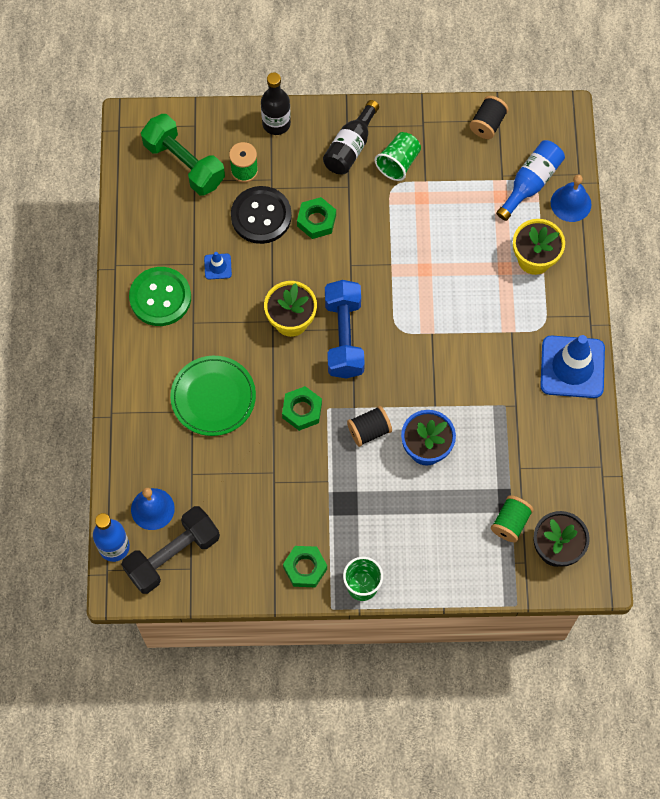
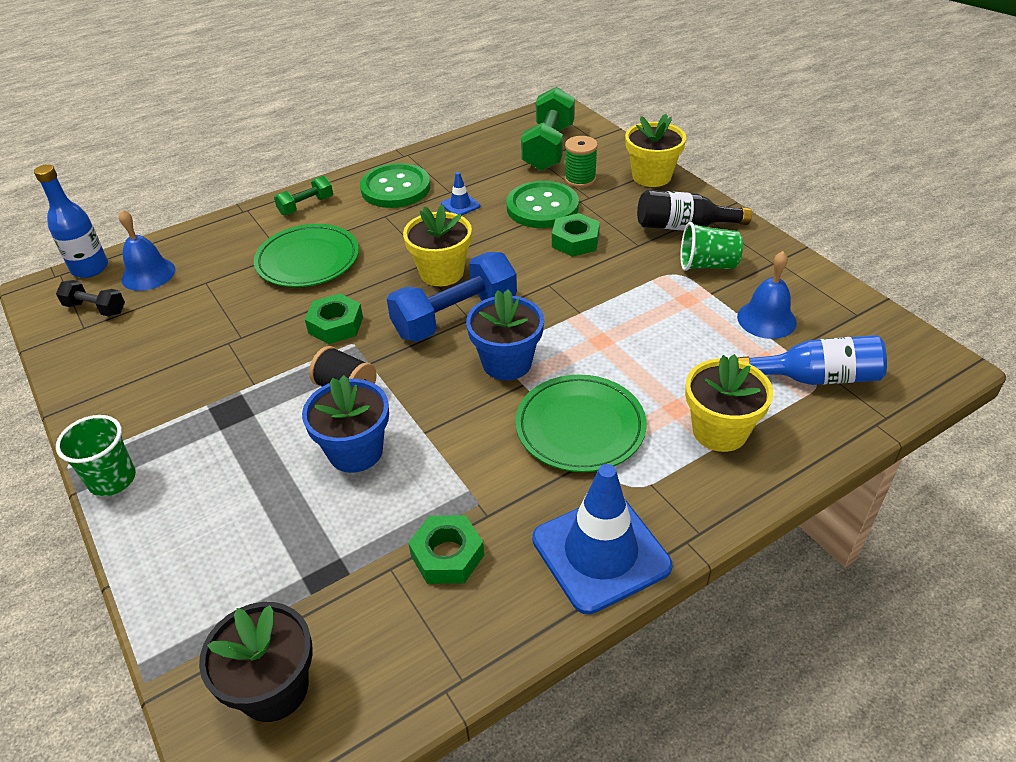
camera: 60 degrees right, 25 degrees down
black dumbbell [121,506,220,594] -> black dumbbell [56,280,125,317], size x0.52
black button [231,186,292,244] -> green button [506,181,579,228]
black bottle [261,72,291,135] -> yellow flower pot [625,114,686,187]
green nut [283,546,327,588] -> green nut moved to [408,515,484,584]
black spool [469,96,509,139] -> none
green spool [491,495,534,542] -> none
blue bell [551,175,591,222] -> blue bell moved to [737,251,797,339]
none -> green dumbbell [274,176,333,216]
none -> blue flower pot [466,289,544,380]
none -> green plate [515,374,647,472]

